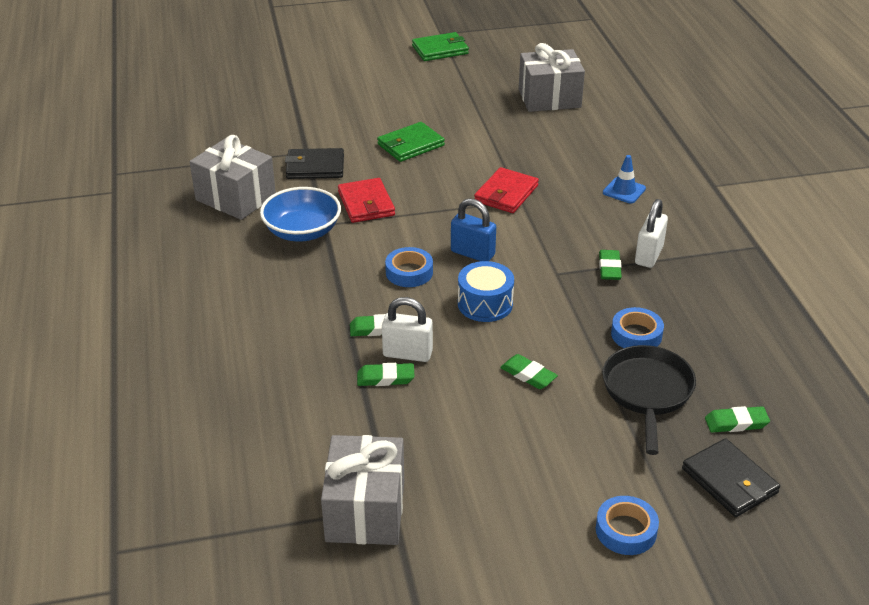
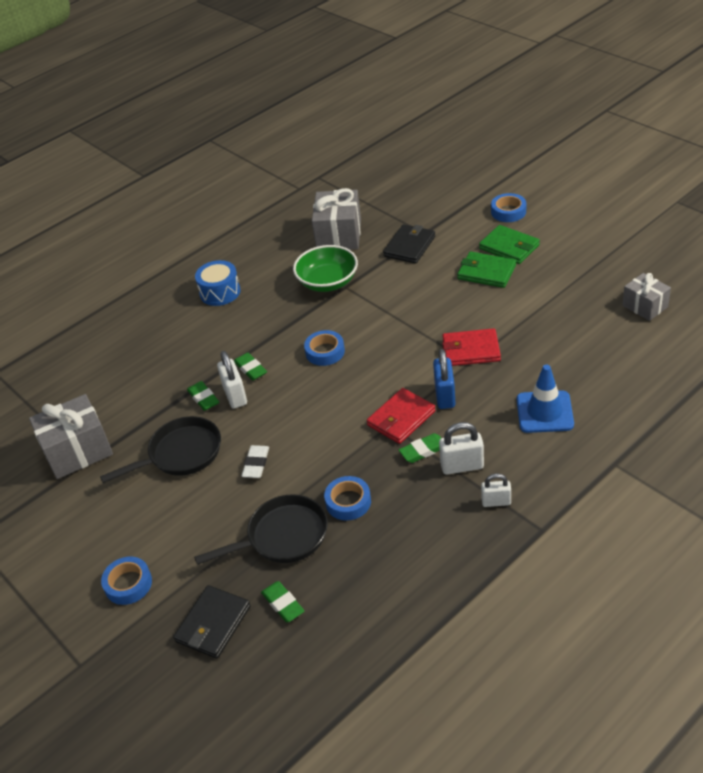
camera: 65 degrees right, 5 degrees up
blue bowl [260,187,341,242] -> green bowl [293,245,358,292]
black wallet [285,148,344,179] -> black wallet turned 60 degrees clockwise [383,224,435,264]
red wallet [338,178,395,223] -> red wallet moved to [367,388,436,444]
green wallet [412,32,469,61] -> green wallet moved to [479,225,540,264]
blue padlock [451,198,496,261] -> blue padlock moved to [433,349,456,409]
blue drum [458,261,514,322] -> blue drum moved to [195,260,241,306]
green eraser [500,354,558,389] -> white eraser [242,445,269,478]
grey gift [519,43,585,112] -> grey gift [622,273,671,321], size x0.61
blue traffic cone [603,155,646,203] -> blue traffic cone [517,365,574,433], size x1.53
none -> black pan [100,416,221,483]
none -> white padlock [481,473,511,507]
none -> blue tape [491,193,526,222]

